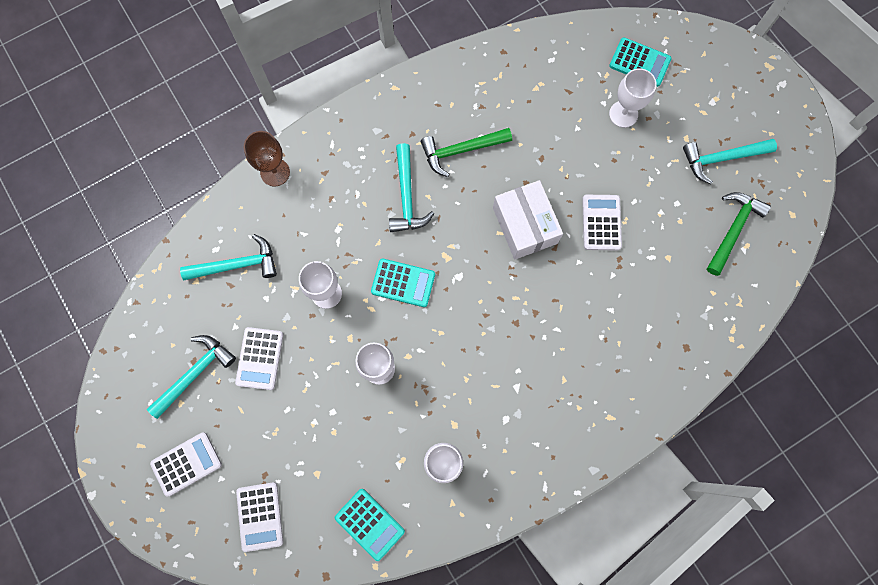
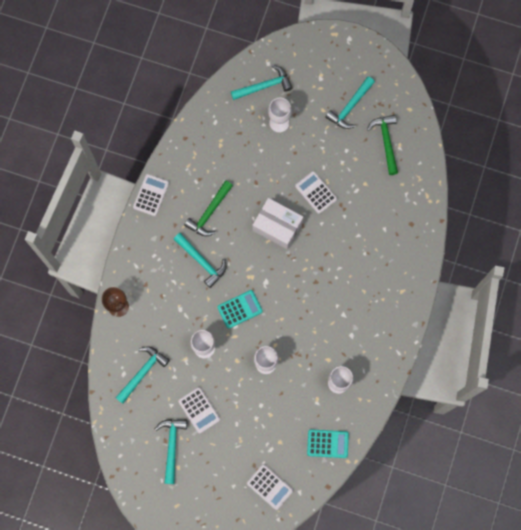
camera: 40 degrees left, 0 degrees up
white calculator [150,432,222,497] -> white calculator moved to [133,174,169,216]
turquoise calculator [609,37,672,87] -> turquoise hammer [231,65,293,100]

